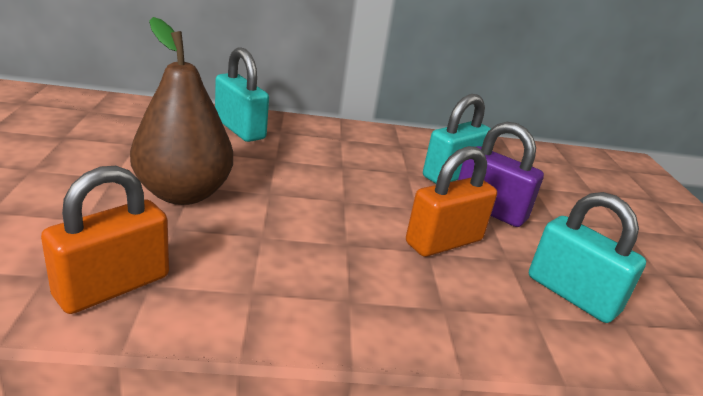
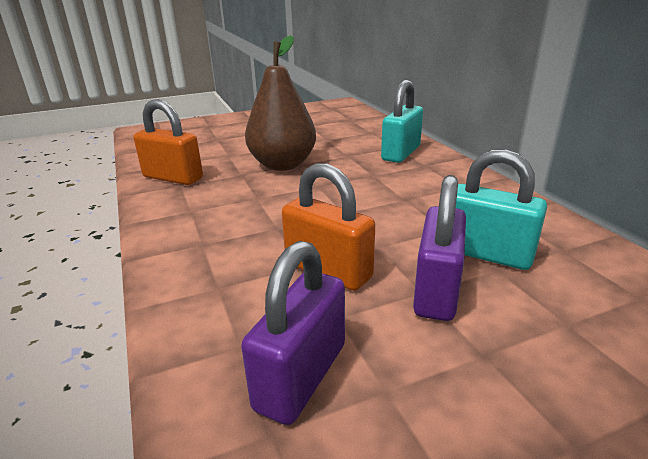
camera: 75 degrees right, 0 degrees up
turquoise padlock [529,192,646,323] -> purple padlock [241,241,345,425]

